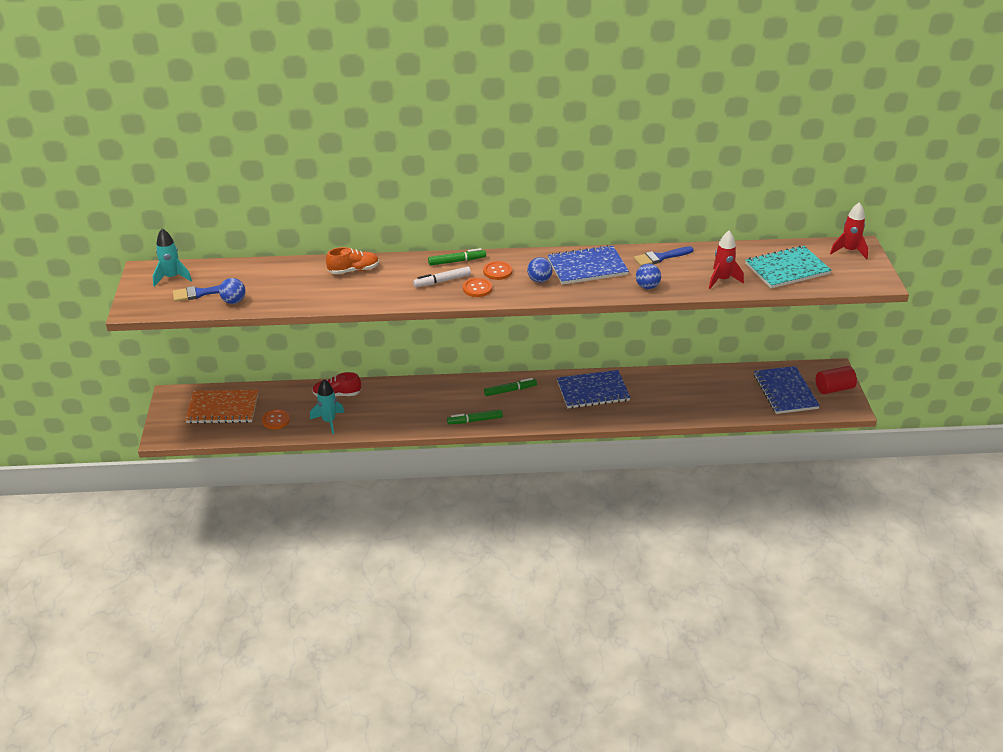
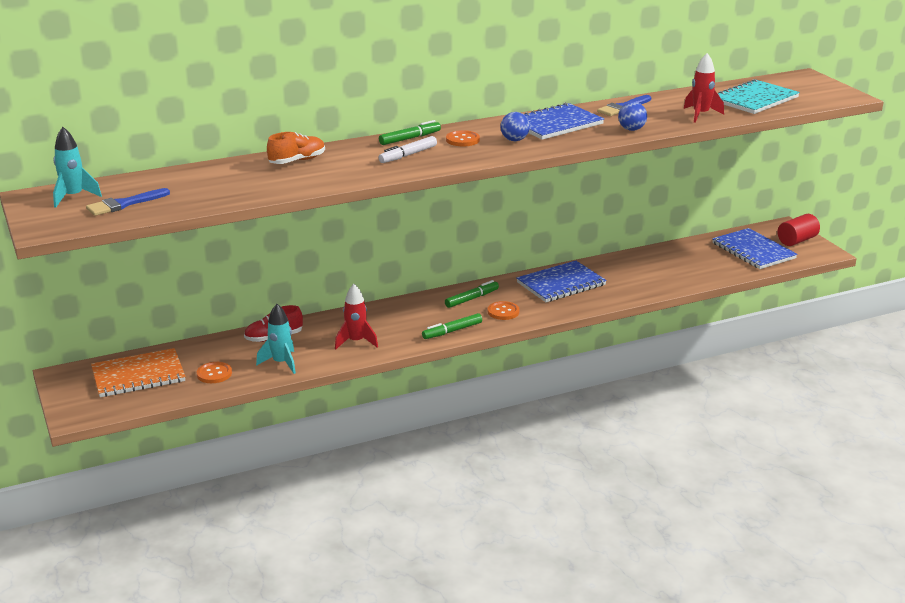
camera: 20 degrees left, 10 degrees down
blue ball [219,278,246,304] -> none
orange button [463,278,492,297] -> orange button moved to [488,301,520,320]
red rocket [830,202,868,259] -> red rocket moved to [335,284,378,349]

